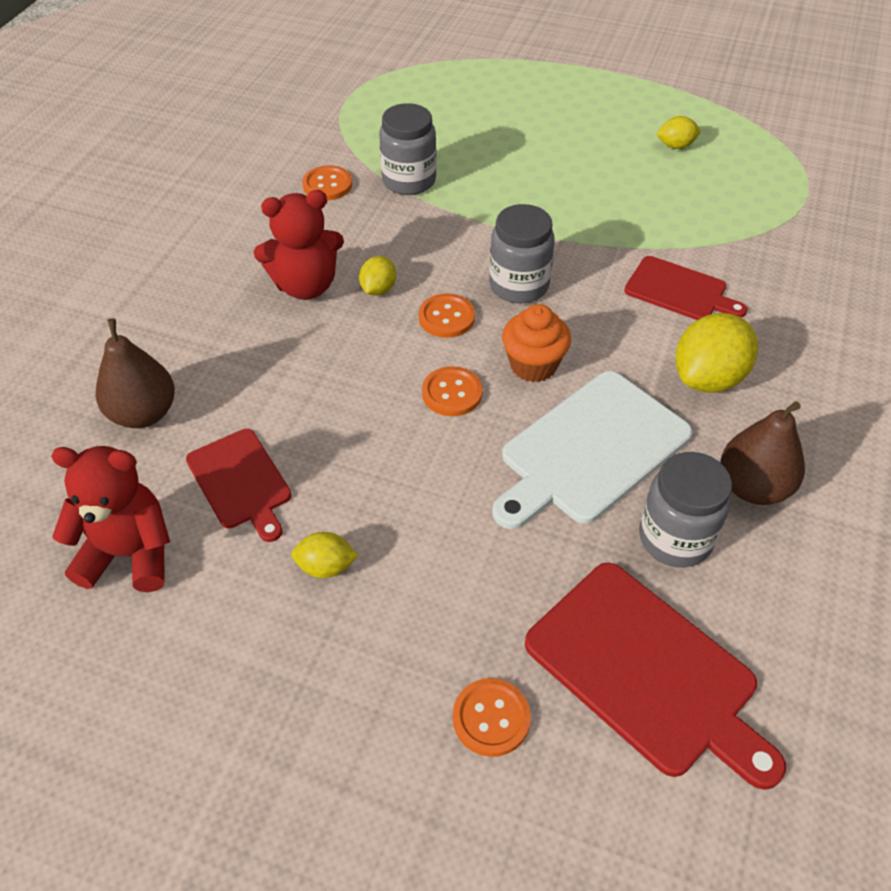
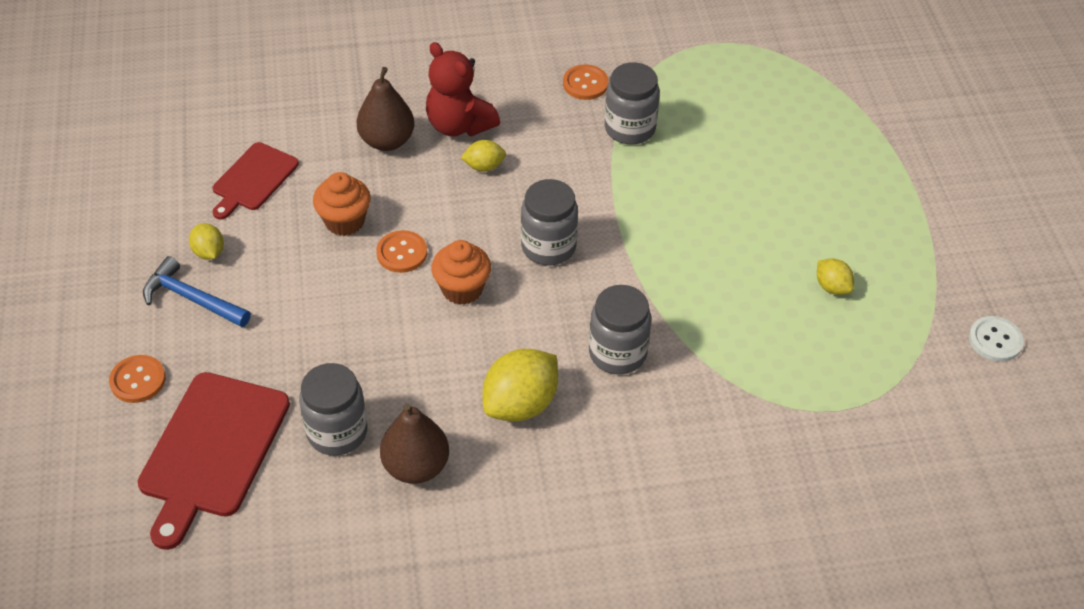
camera: 60 degrees right, 0 degrees up
red teddy bear [51,446,170,593] -> none
brown pear [96,318,175,428] -> brown pear moved to [357,67,414,151]
orange button [418,293,475,338] -> none
white cutting board [492,371,692,529] -> none
red cutting board [624,256,748,320] -> grey jar [589,285,651,374]
yellow lemon [675,313,758,393] -> yellow lemon turned 60 degrees counterclockwise [482,349,558,422]
none -> blue hammer [143,256,251,327]
none -> orange cupcake [313,172,371,236]
none -> white button [969,316,1024,362]

